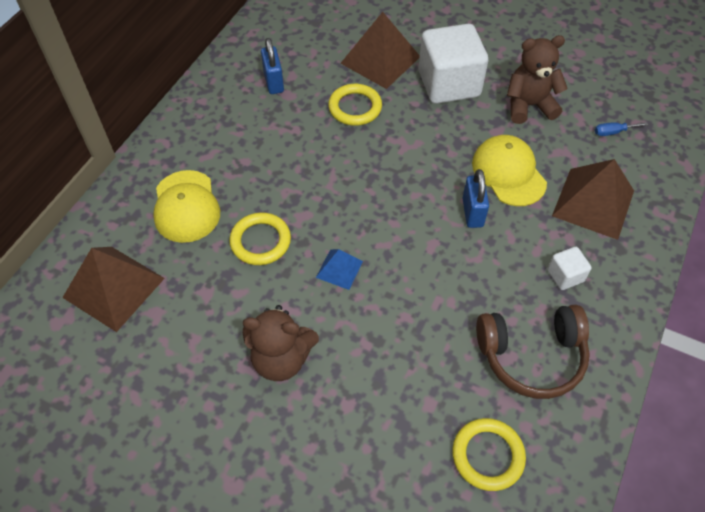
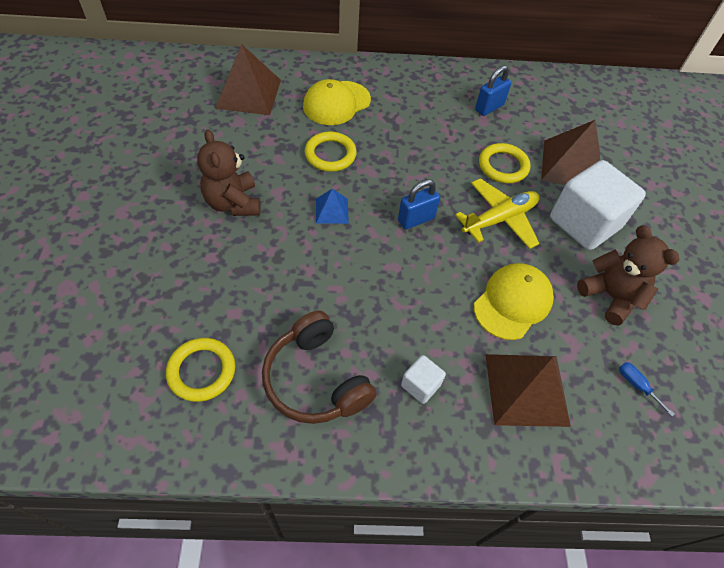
camera: 60 degrees right, 0 degrees up
blue padlock [462,169,489,228] -> blue padlock moved to [398,179,440,229]
none -> yellow plane [455,178,540,249]

